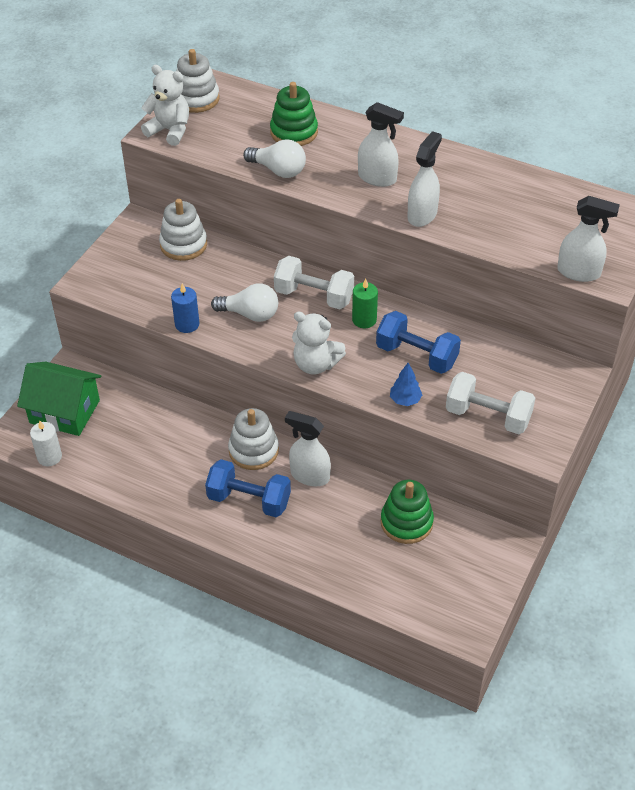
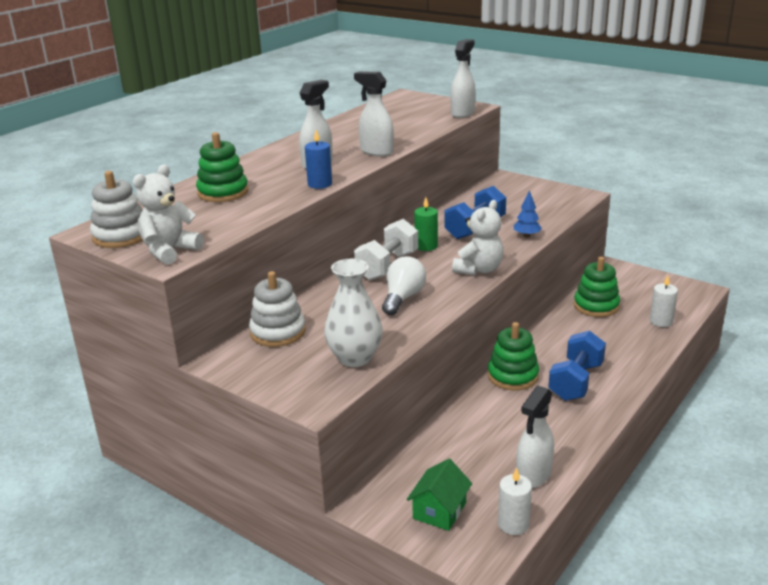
camera: 80 degrees left, 20 degrees down
green house [17,362,101,436] -> green house [407,459,472,531], size x0.62
blue candle [171,283,200,333] -> blue candle moved to [305,130,332,189]
white stacking toy [228,408,279,470] -> green stacking toy [488,322,539,391]
white light bulb [243,139,306,178] -> none
white spray bottle [285,411,331,486] -> white spray bottle moved to [516,386,554,488]
white dumbbell [446,372,535,434] -> none
none -> white vase [324,259,383,367]
none -> white candle [649,275,678,327]

